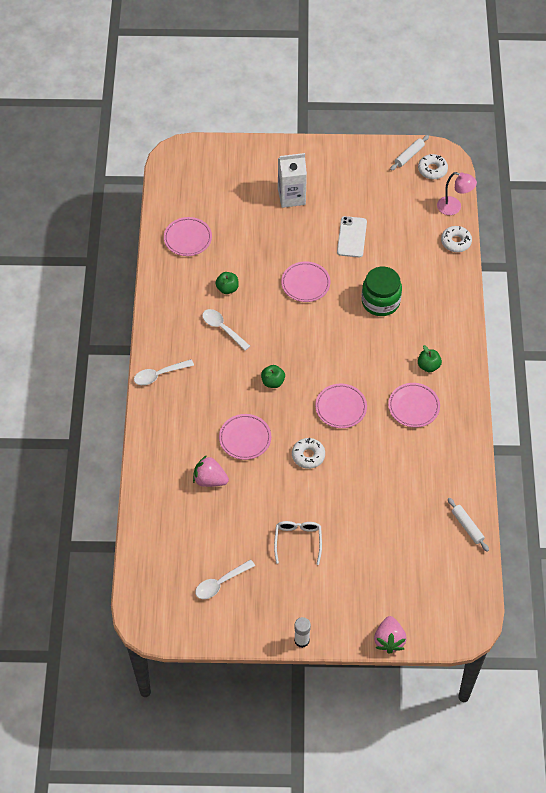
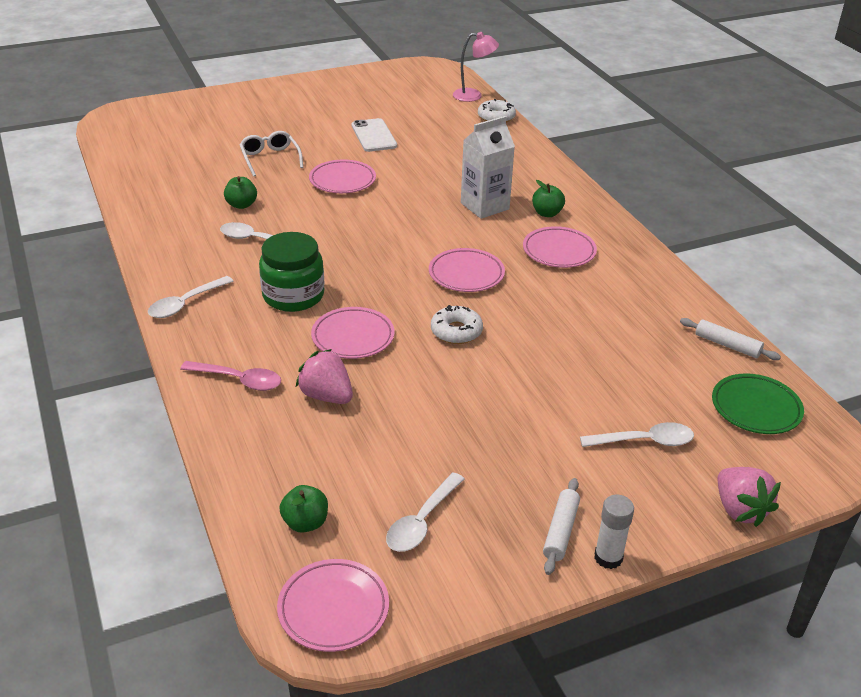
camera: 25 degrees left, 20 degrees down
pink plate [164,217,212,256] -> pink plate moved to [277,559,389,652]
pink strawberry [193,455,229,487] -> pink strawberry turned 45 degrees clockwise [296,349,353,404]
green apple [261,365,285,388] -> green apple moved to [280,485,328,533]
white glasses [274,521,322,565] -> white glasses moved to [240,131,303,176]
white carton [278,153,307,208] -> white carton moved to [461,116,515,219]
green jar [362,267,402,316] -> green jar moved to [259,232,324,312]
white rolling pin [390,135,429,171] -> white rolling pin moved to [543,478,580,575]
white donut [418,154,448,179] -> none
none -> pink spoon [180,361,281,391]
none -> white spoon [580,422,694,447]
none -> green plate [712,373,804,434]

